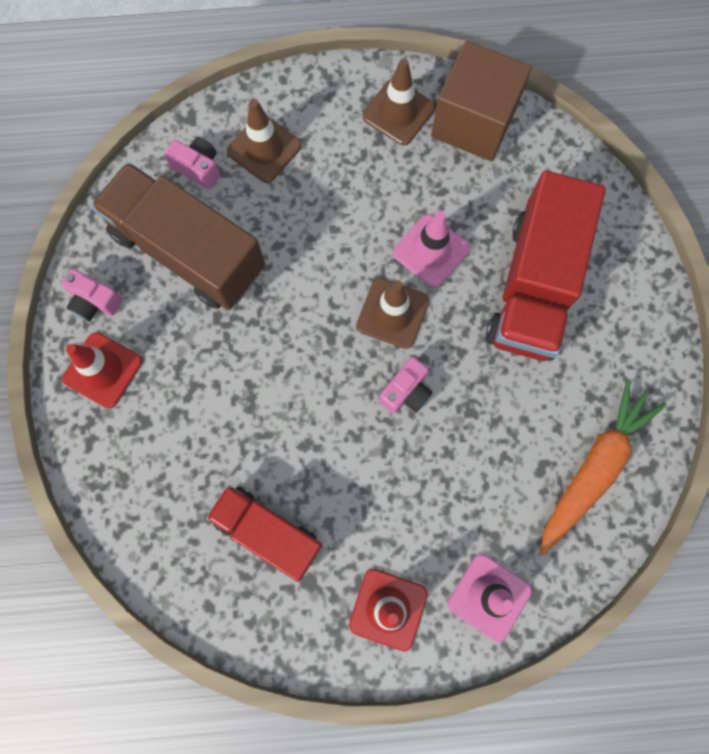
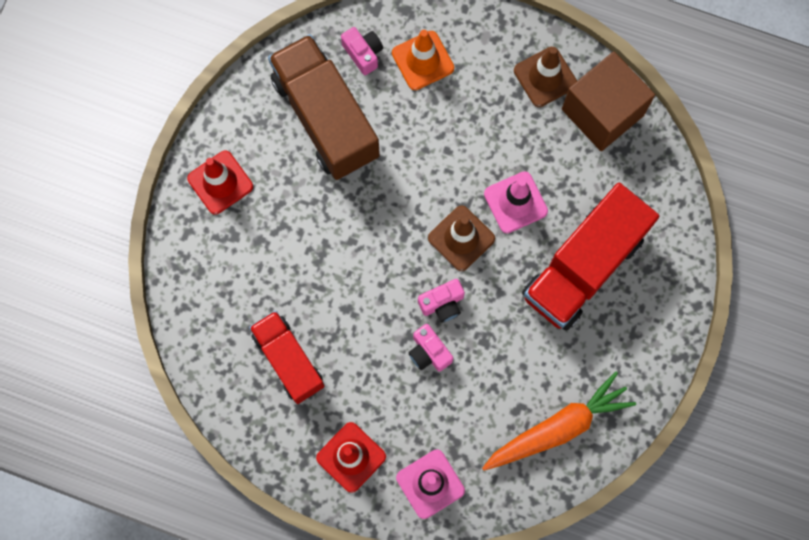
camera: 25 degrees right, 0 degrees up
pink camera [61,268,123,322] -> pink camera moved to [408,324,453,372]
brown traffic cone [227,99,301,183] -> orange traffic cone [392,30,454,90]

